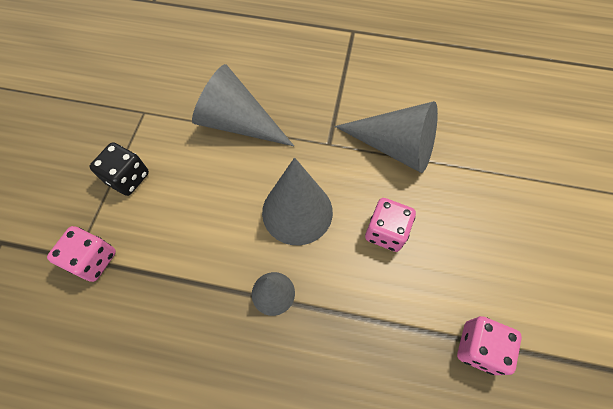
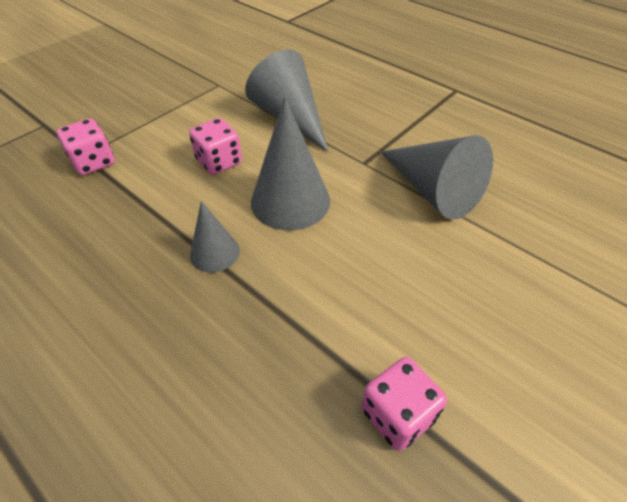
camera: 30 degrees right, 15 degrees down
black dice [90,142,149,196] -> none
pink dice [365,198,416,252] -> pink dice moved to [189,118,242,175]

